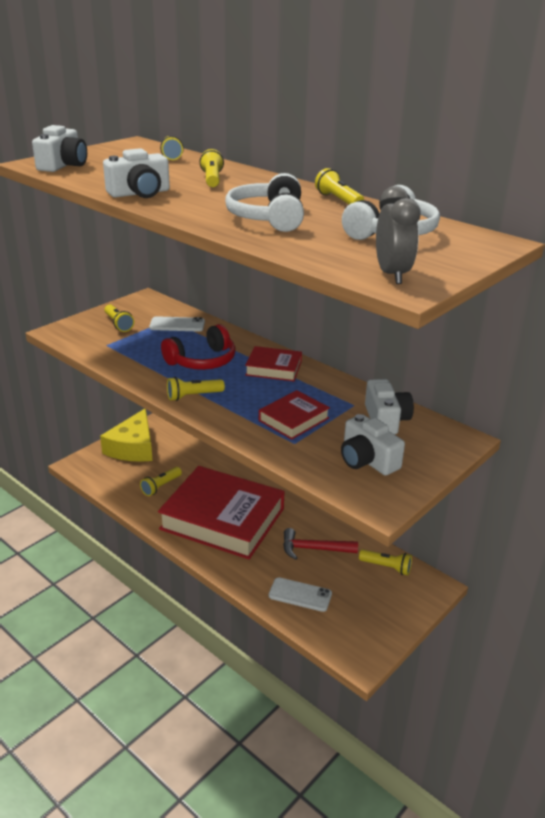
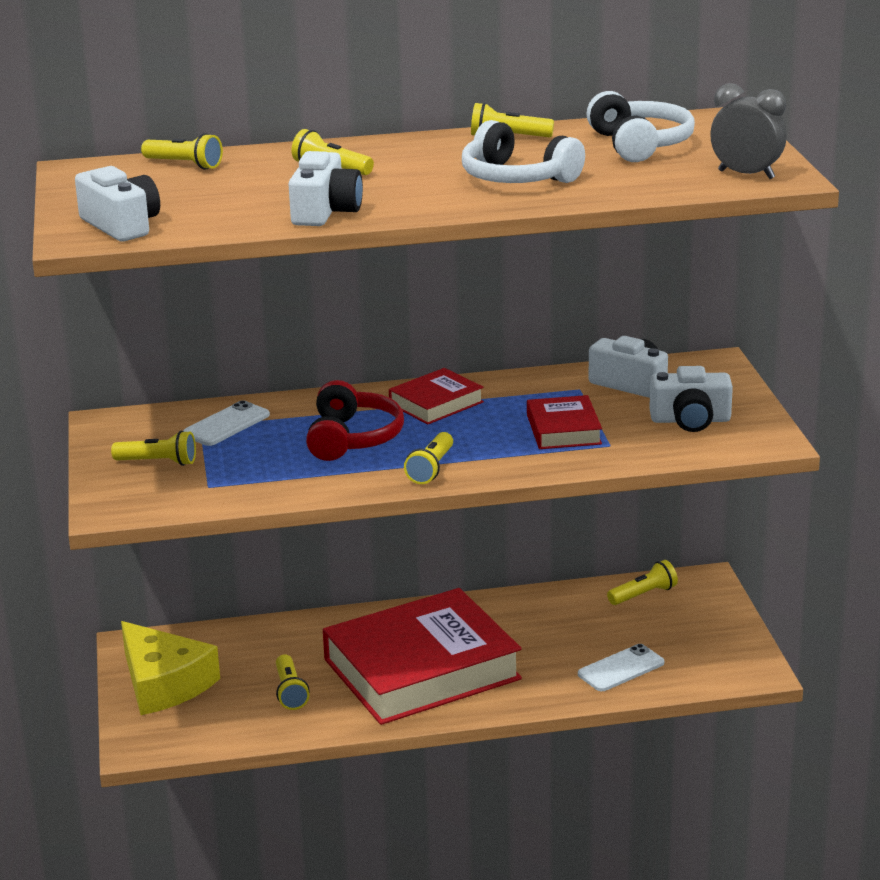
camera: 50 degrees left, 5 degrees down
red hammer [283,528,358,560] -> none

